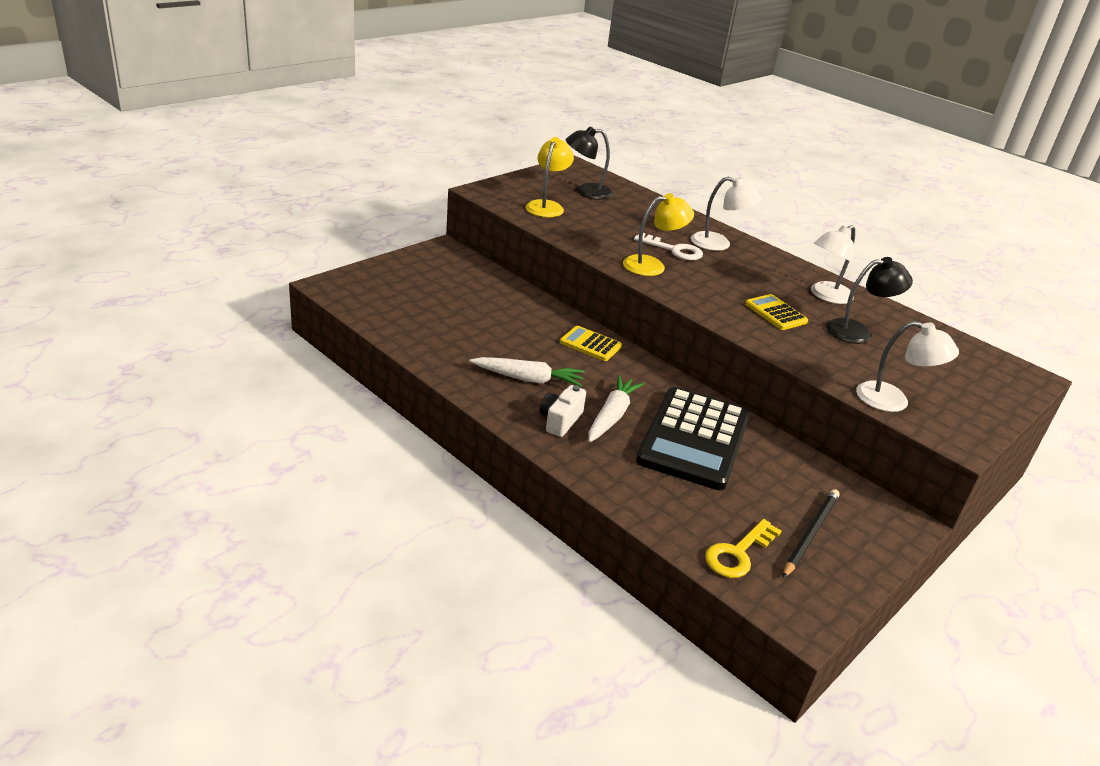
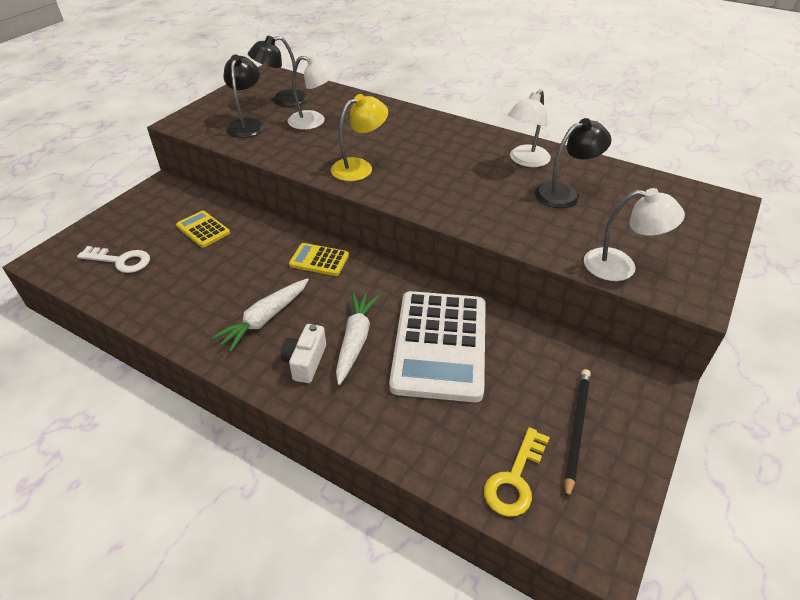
camera: 10 degrees left, 10 degrees up
white carrot [469,357,584,387] -> white carrot turned 135 degrees clockwise [211,278,309,352]
yellow lamp [526,137,574,217] -> black lamp [223,55,264,138]
white key [634,233,703,260] -> white key moved to [77,246,150,273]
black calculator [636,387,750,490] -> white calculator [389,291,486,402]
white lamp [691,177,762,251] -> white lamp moved to [288,54,338,130]
yellow calculator [745,294,808,330] -> yellow calculator moved to [176,211,230,248]

